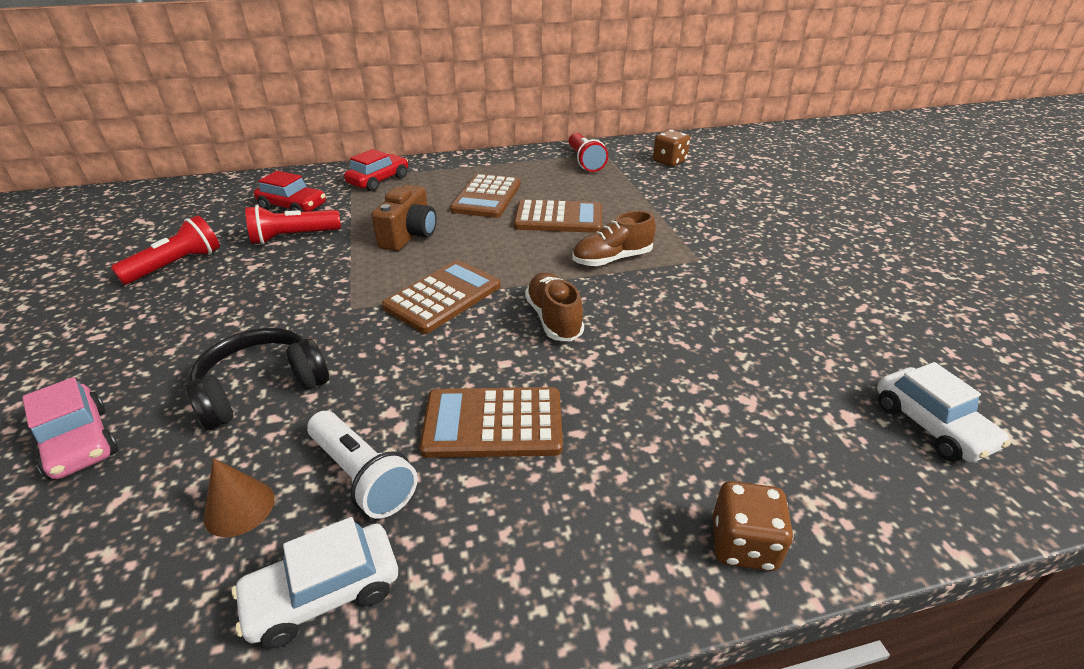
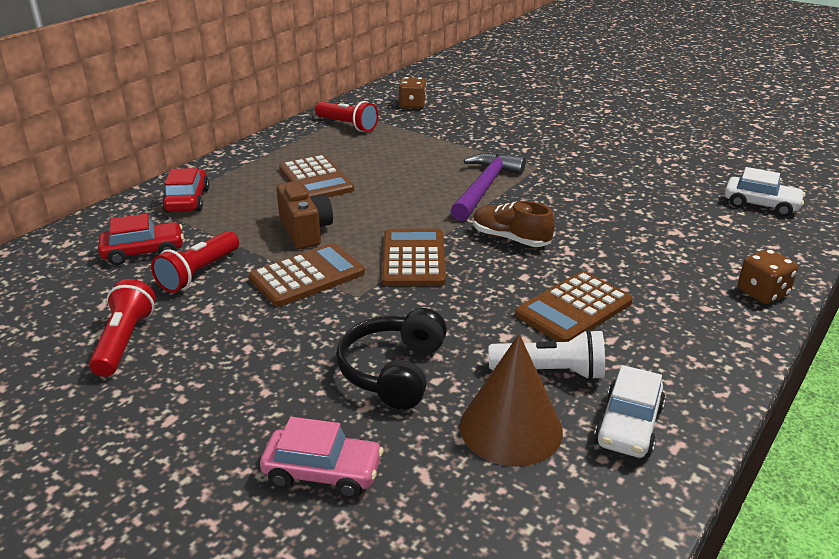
camera: 40 degrees left, 5 degrees down
brown cone [203,458,274,537] -> brown cone [460,334,563,466], size x1.86
brown calculator [514,199,602,233] -> brown calculator moved to [249,243,365,307]
brown shoe [572,211,656,266] -> purple hammer [450,153,526,221]

